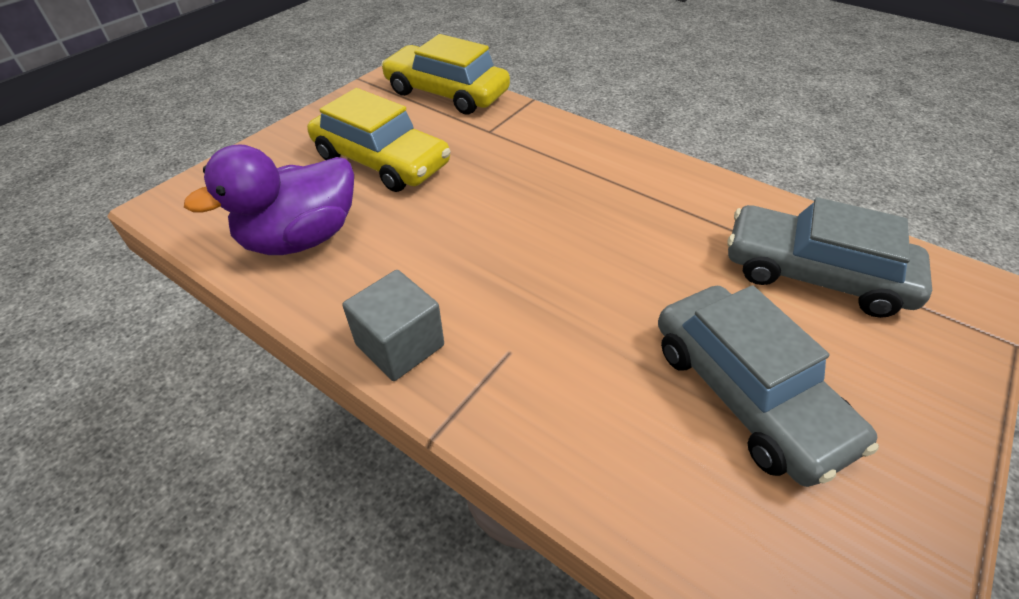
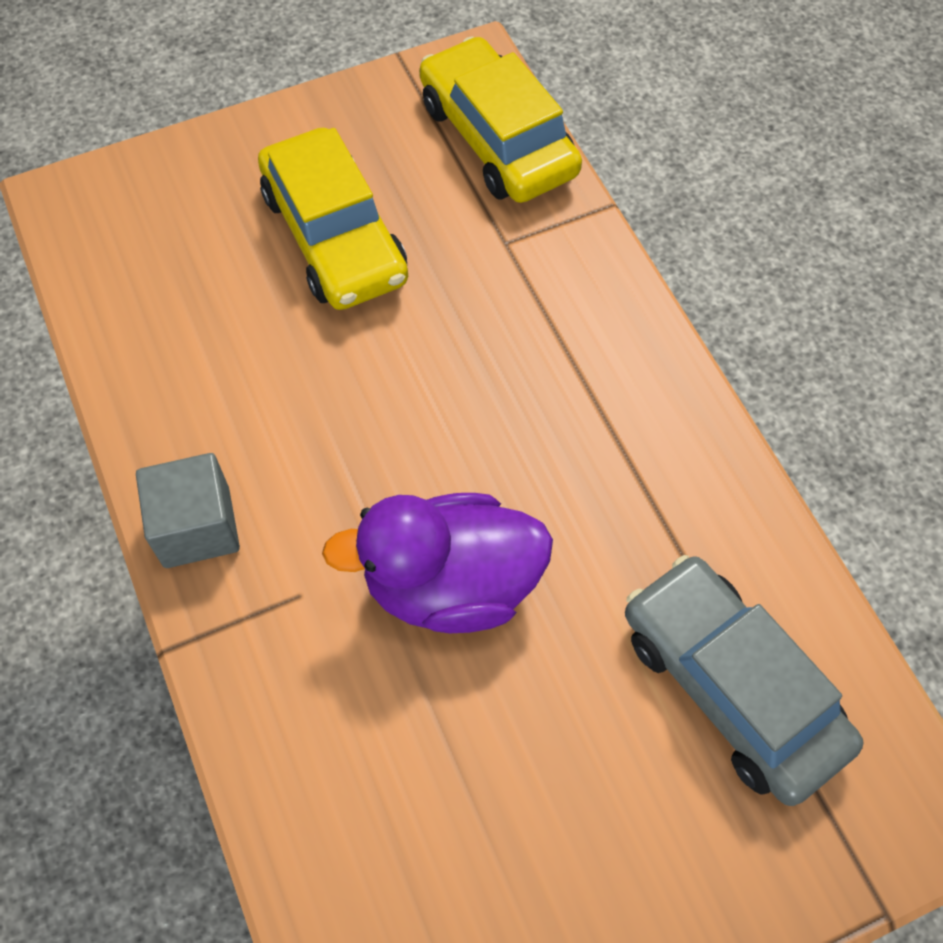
camera: 30 degrees right, 15 degrees up
purple duck [184,144,354,255] -> purple duck moved to [322,493,553,633]
grey car [658,285,879,487] -> none

